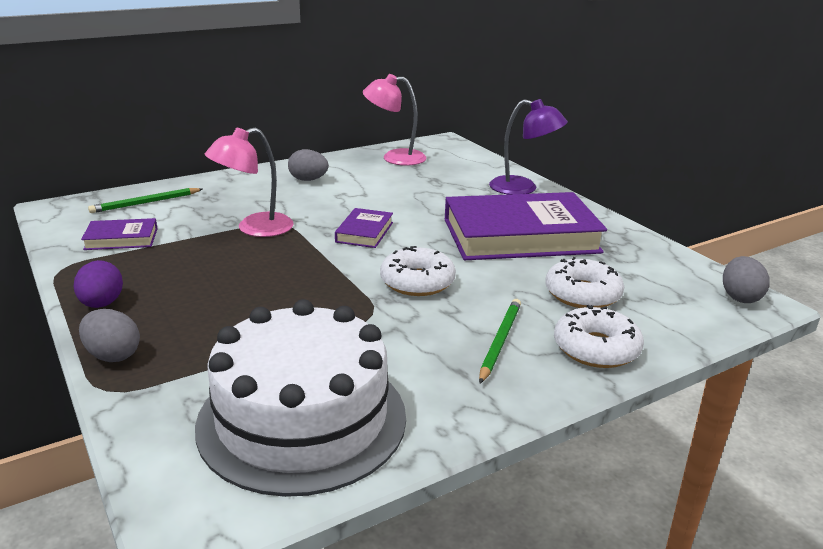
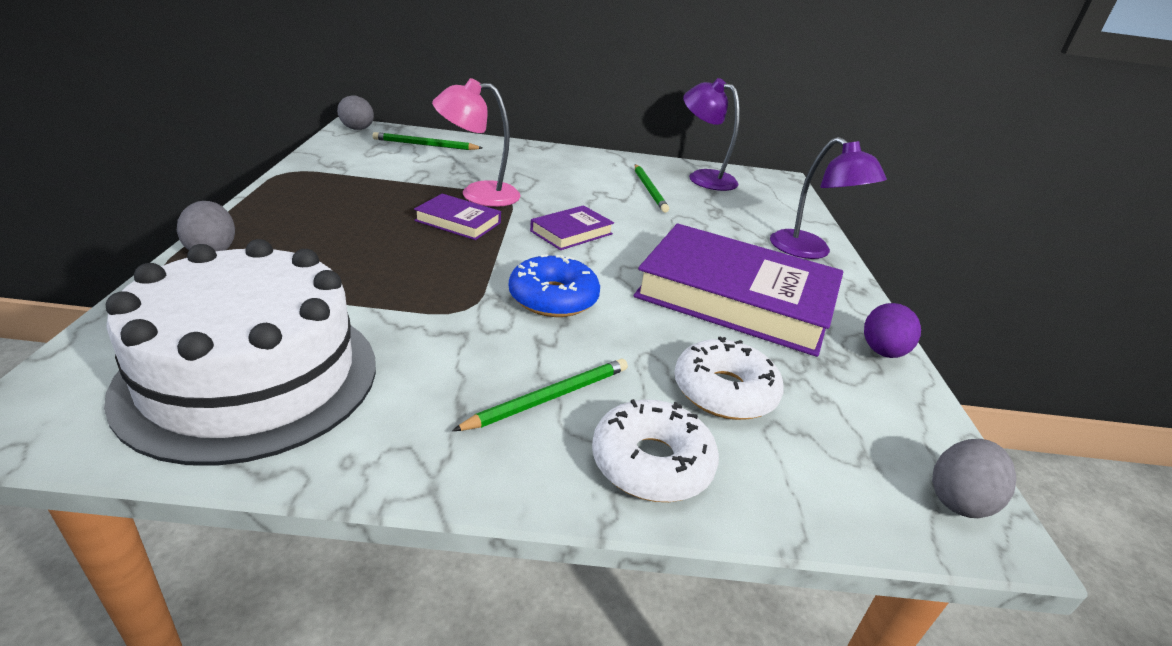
camera: 30 degrees right, 5 degrees up
purple egg [73,260,123,308] -> purple egg moved to [864,303,921,358]
purple book [81,218,158,250] -> purple book moved to [414,194,501,240]
grey egg [288,149,329,181] -> grey egg moved to [337,95,374,130]
pink lamp [363,74,426,166] -> purple lamp [683,78,740,191]
white donut [380,246,456,296] -> blue donut [509,254,600,317]
none -> green pencil [635,164,669,213]

